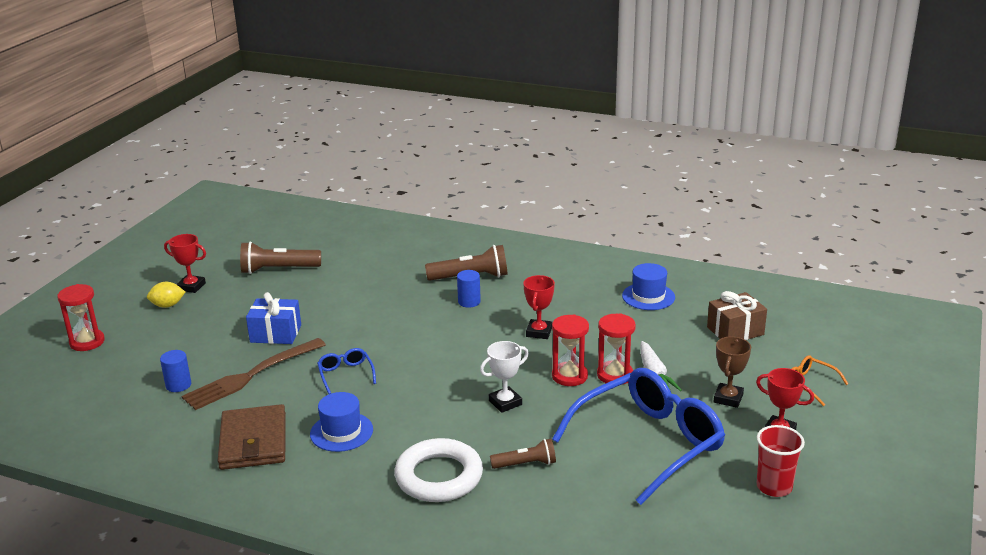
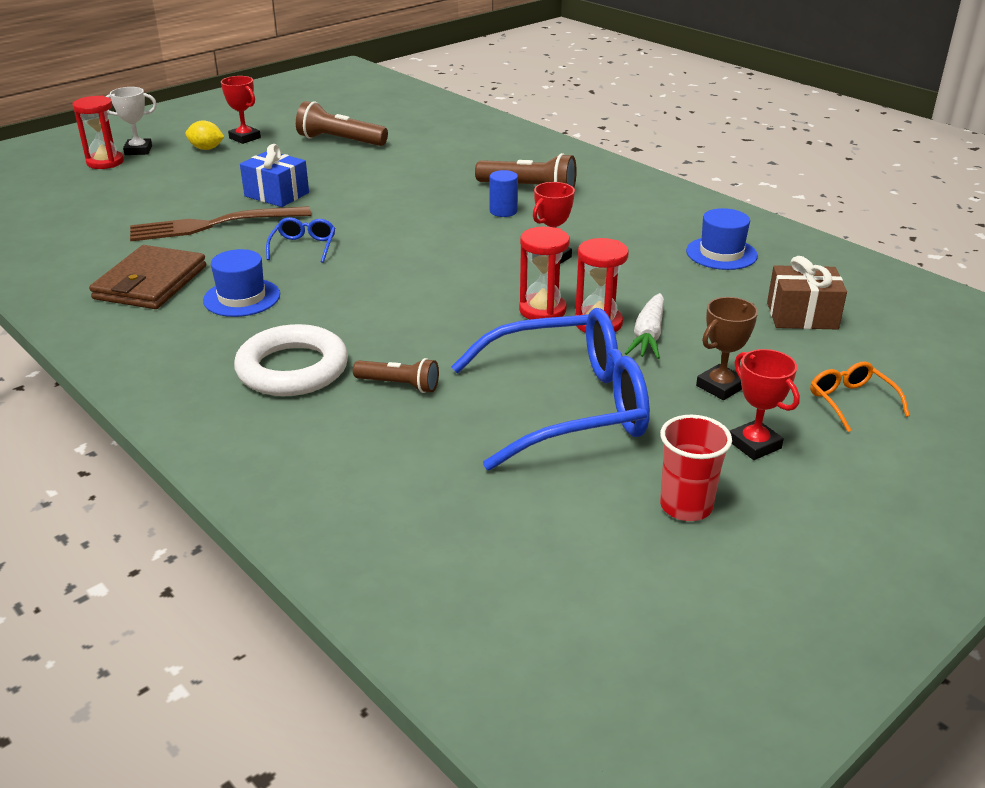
camera: 25 degrees right, 5 degrees up
blue cylinder [160,350,191,392] -> none
white trophy [480,341,529,413] -> white trophy moved to [105,87,157,155]

